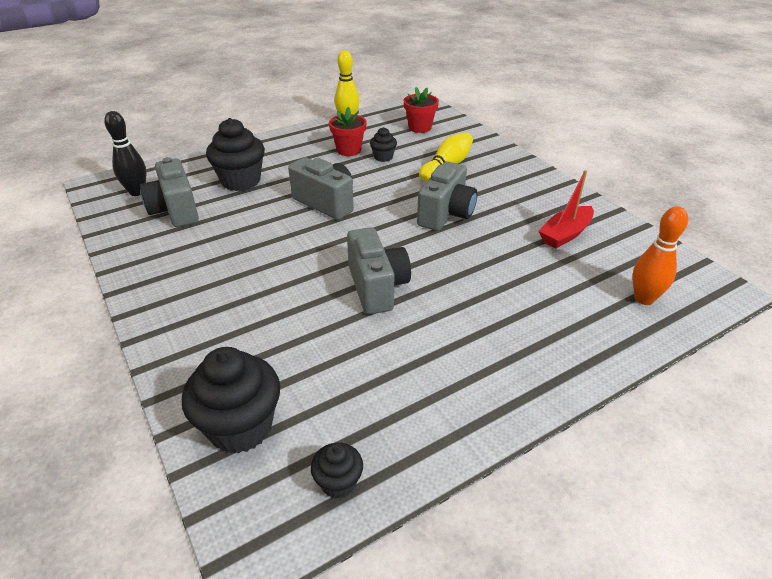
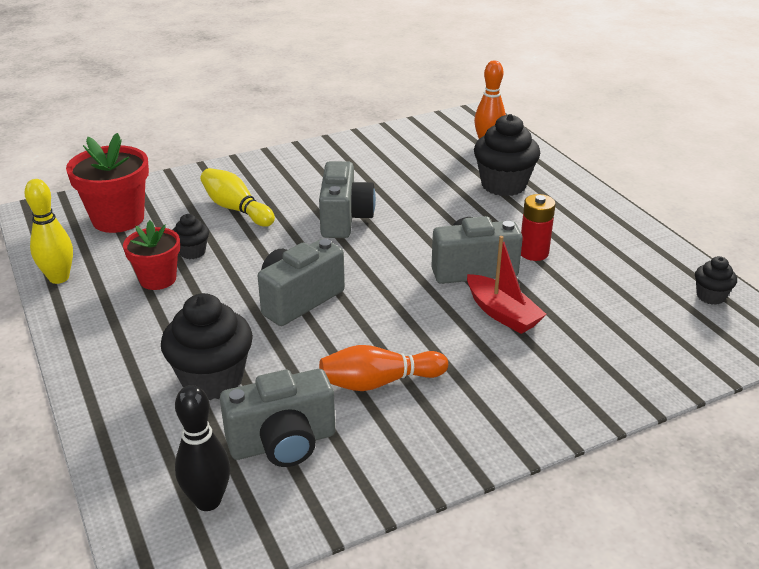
camera: 85 degrees left, 5 degrees down
black cupcake [182,347,280,454] -> black cupcake moved to [474,114,540,196]
red flower pot [404,87,439,133] -> red flower pot [66,133,149,233], size x1.56
grey camera [417,162,477,231] -> grey camera turned 60 degrees clockwise [319,161,376,238]
red boat [539,170,594,248] -> red boat moved to [467,236,547,334]
none -> orange bowling pin [319,345,448,391]
none -> red battery [521,194,556,261]

